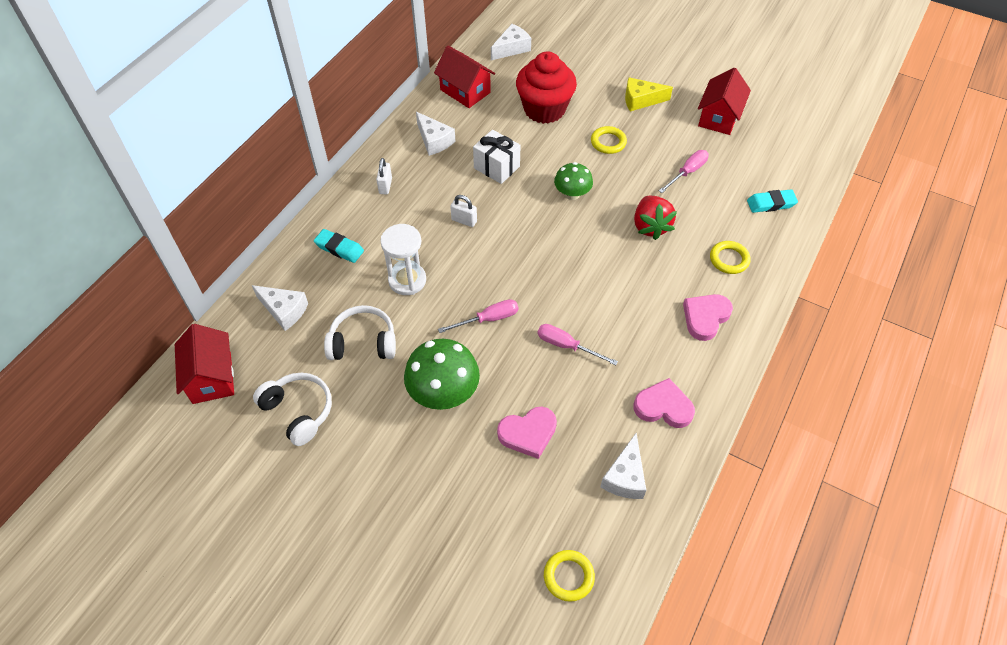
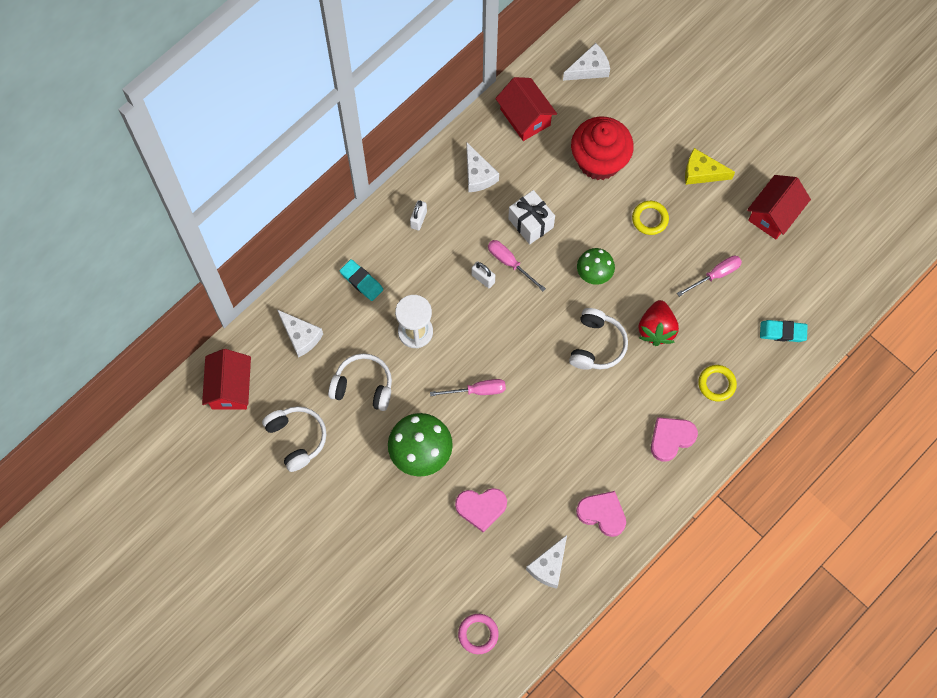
camera: 15 degrees right, 15 degrees up
pink screwdriver [538,324,618,365] -> pink screwdriver moved to [488,240,546,291]
yellow ring [544,550,595,602] -> pink ring [458,614,499,654]
none -> white headphones [569,308,628,370]

